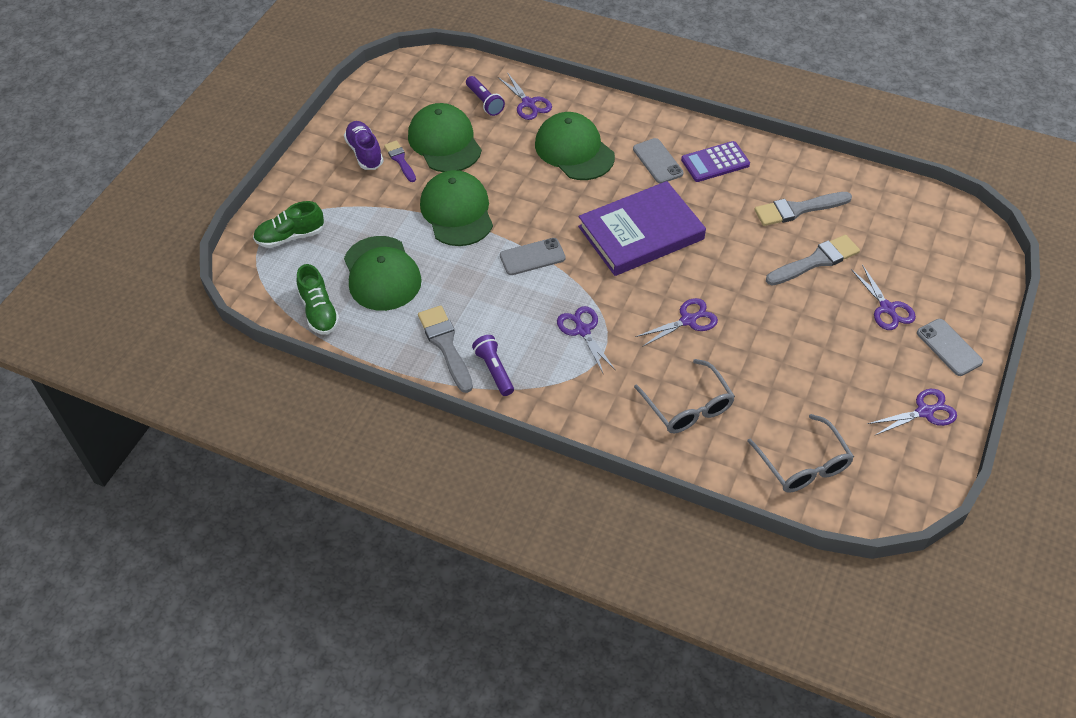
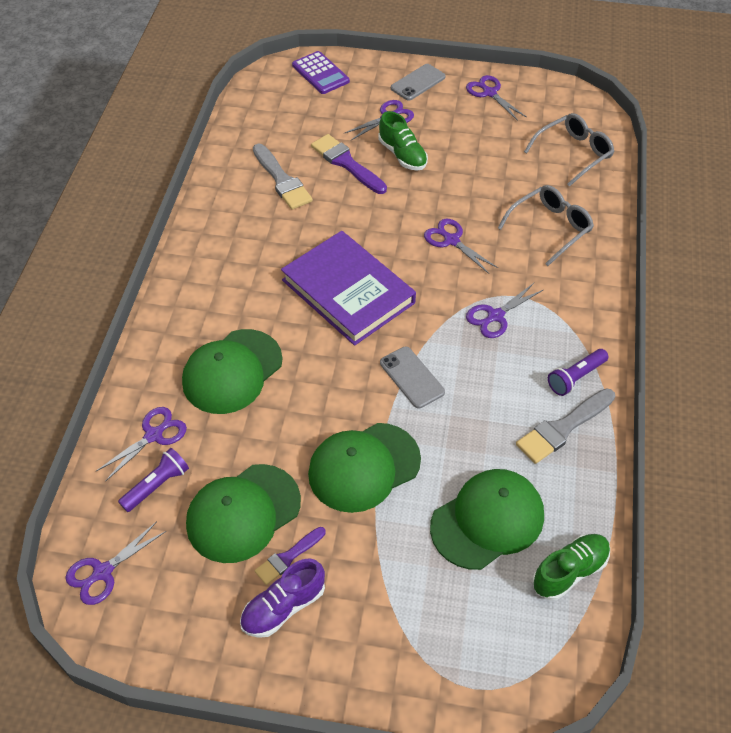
camera: 105 degrees left, 0 degrees up
green shoe [253,201,324,248] -> green shoe moved to [378,111,428,171]
grey phone [633,138,684,184] -> none
purple calculator [681,141,750,182] -> purple calculator moved to [292,51,350,94]
grey brush [766,235,860,286] -> purple brush [311,134,387,194]
none -> purple scissors [65,521,166,605]

